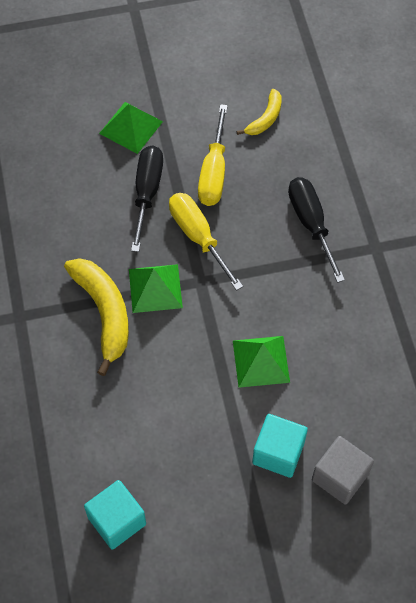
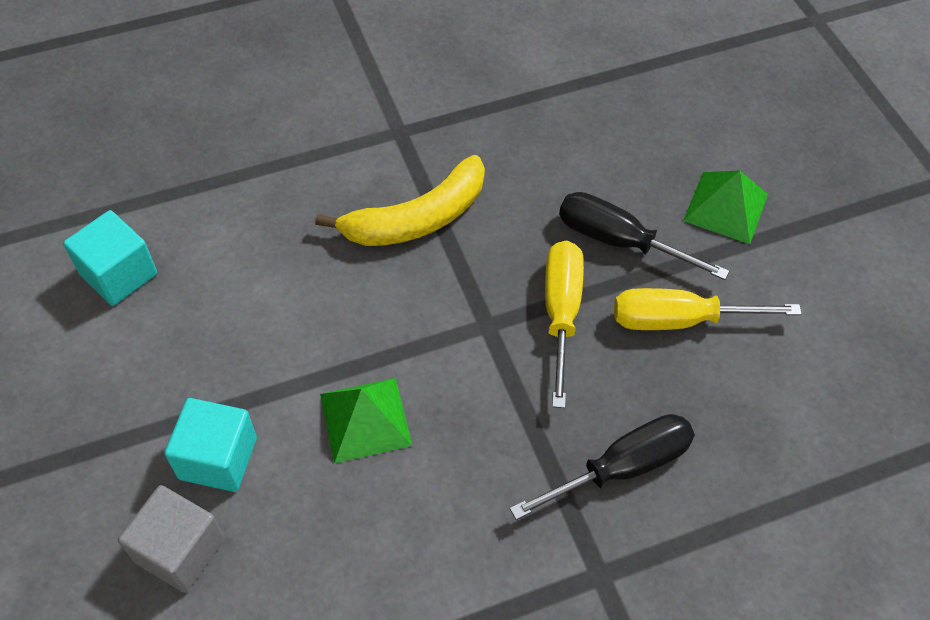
camera: 80 degrees right, 5 degrees down
green pyramid [129,264,183,313] -> none
black screwdriver [131,146,163,252] -> black screwdriver turned 150 degrees counterclockwise [559,192,729,280]
yellow screwdriver [169,193,243,291] -> yellow screwdriver turned 45 degrees counterclockwise [545,241,584,408]
yellow banana [236,89,282,135] -> none

